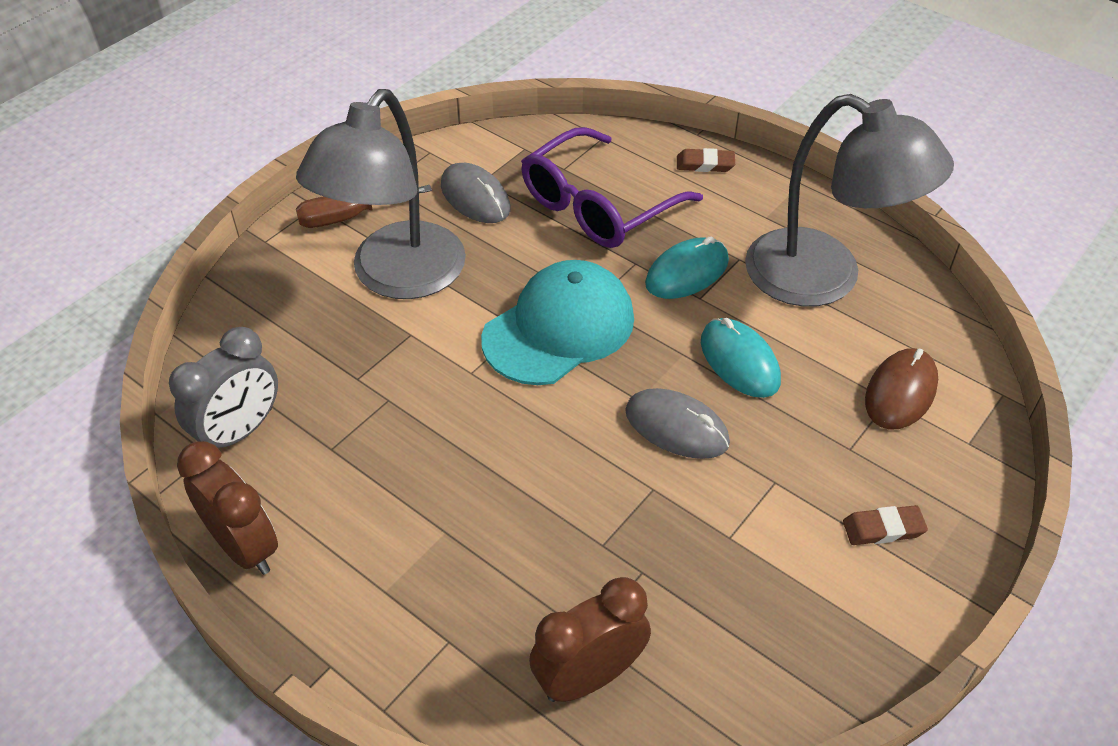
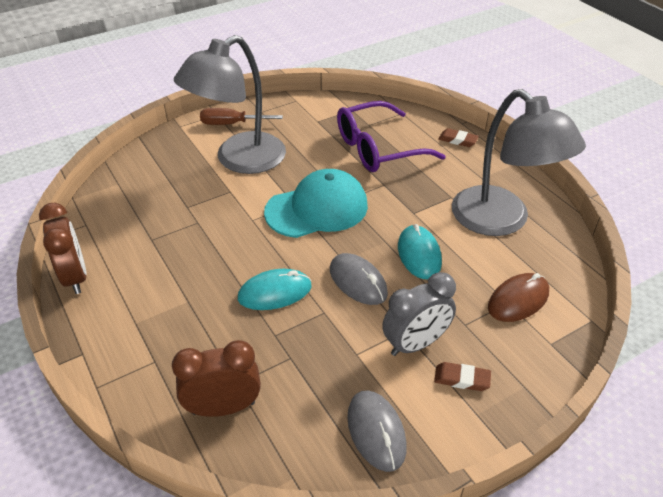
camera: 20 degrees right, 5 degrees down
grey clock [169,327,278,448] -> grey clock moved to [382,272,456,356]
grey mouse [441,163,510,223] -> grey mouse moved to [347,390,407,472]
turquoise mouse [645,236,729,299] -> turquoise mouse moved to [238,269,312,310]

